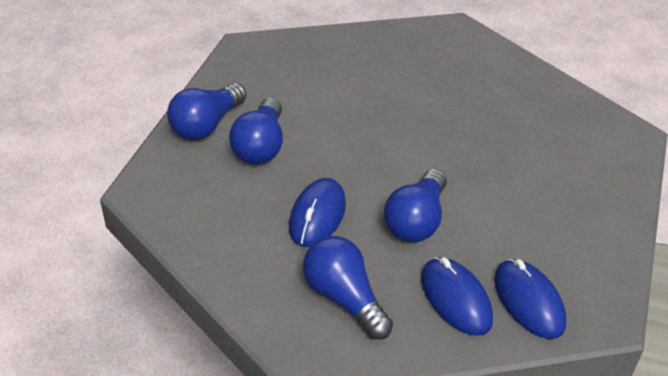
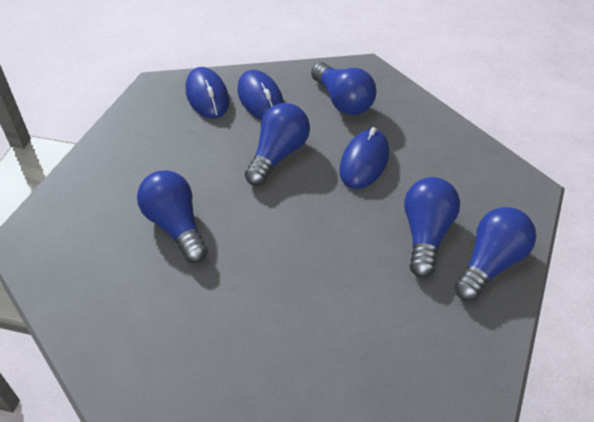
camera: 175 degrees left, 5 degrees up
none -> blue light bulb [137,170,208,263]

